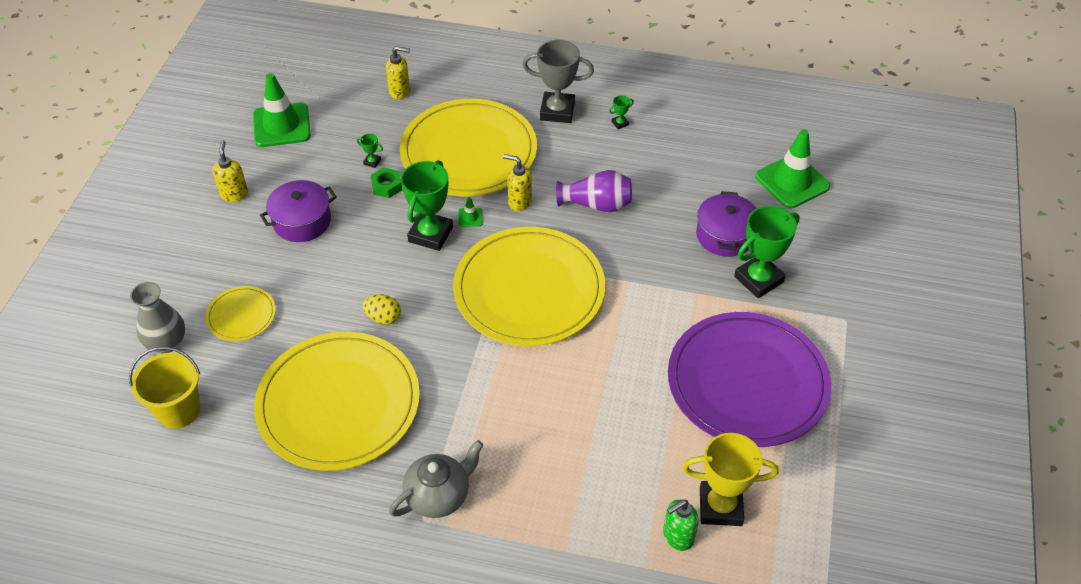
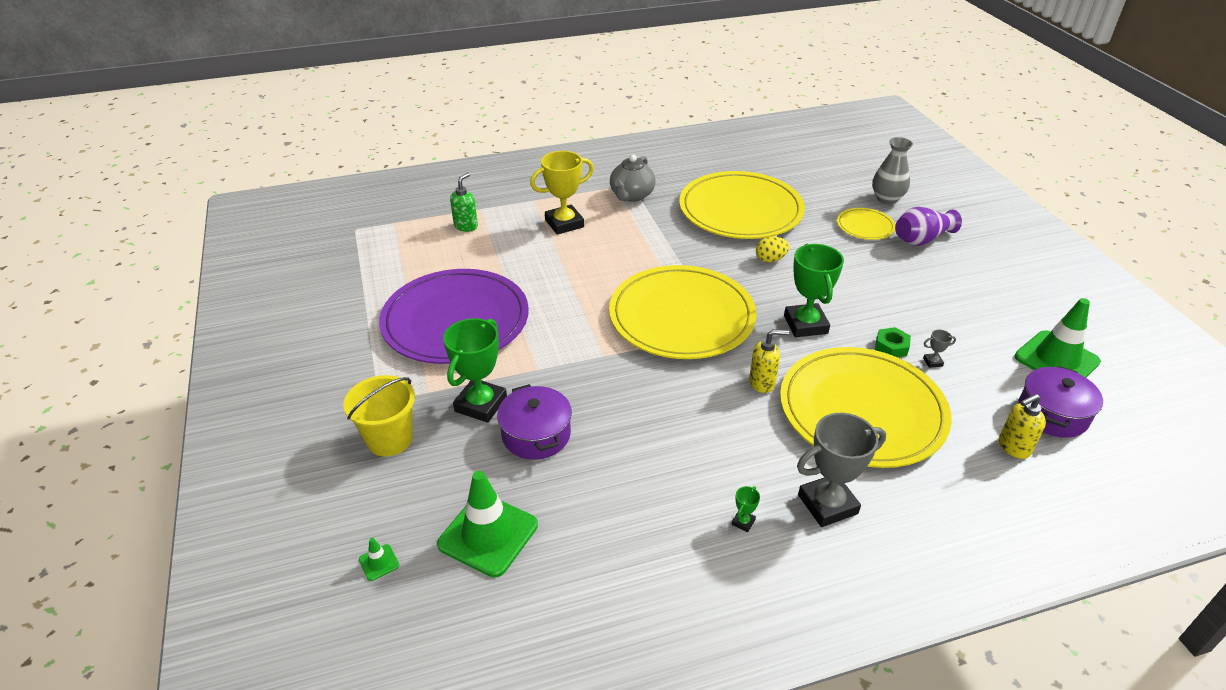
camera: 150 degrees right, 10 degrees down
yellow bucket [129,347,200,429] -> yellow bucket moved to [343,375,415,457]
yellow soap dispenser [212,140,248,202] -> none
purple pot [260,180,337,242] -> purple pot moved to [1018,366,1103,438]
green trophy [357,134,383,168] -> grey trophy [923,330,956,368]
green traffic cone [458,197,483,227] -> green traffic cone moved to [359,538,399,581]
purple vase [556,170,632,212] -> purple vase moved to [895,207,962,246]
yellow trophy [682,433,779,526] -> yellow trophy moved to [530,151,594,235]

